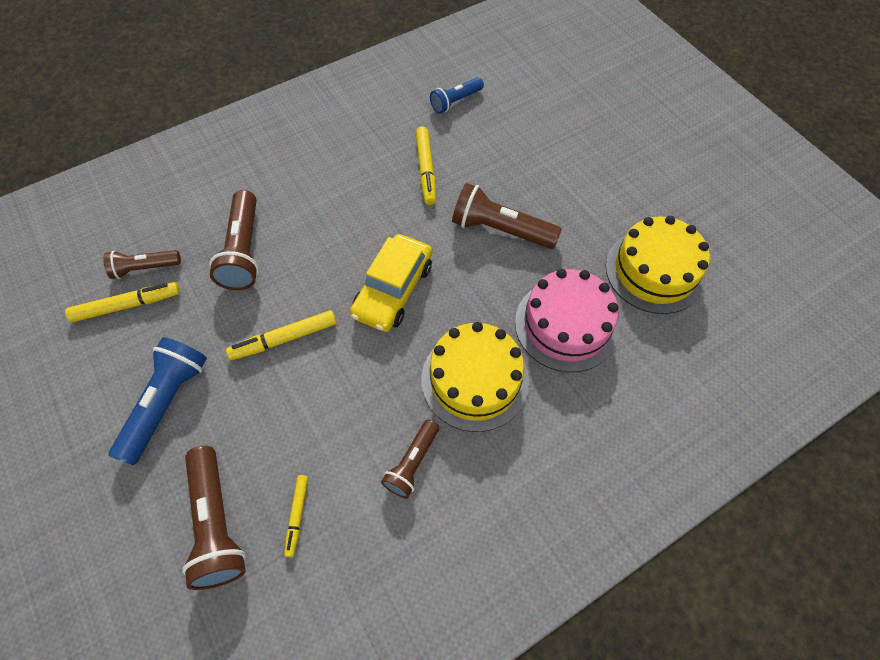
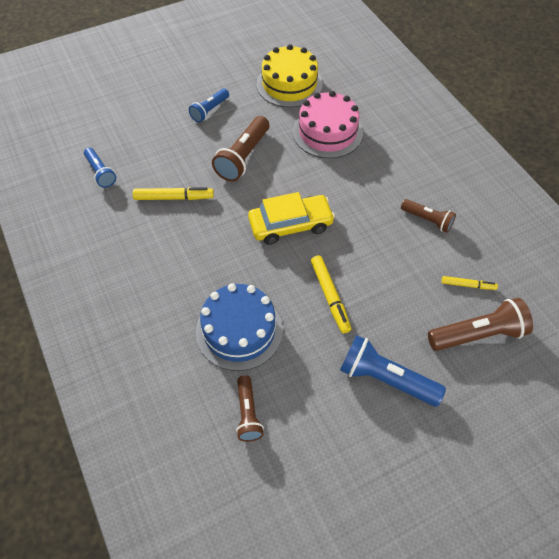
camera: 85 degrees left, 5 degrees down
yellow marker [65,282,180,322] -> none
brown flashlight [209,190,259,290] -> blue cake [196,283,283,371]
yellow car [350,234,432,332] -> yellow car turned 45 degrees counterclockwise [248,192,335,245]
yellow cake [421,322,529,432] -> none
none -> blue flashlight [189,88,229,122]

